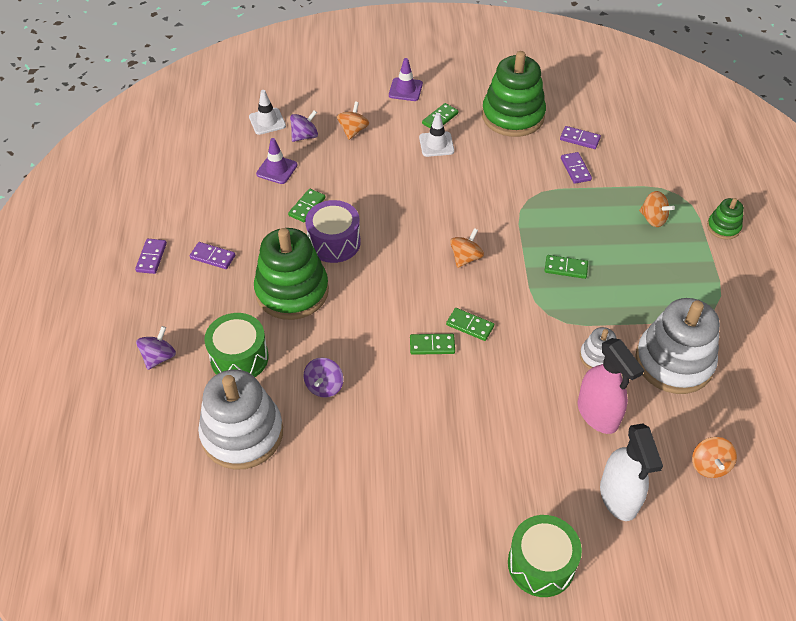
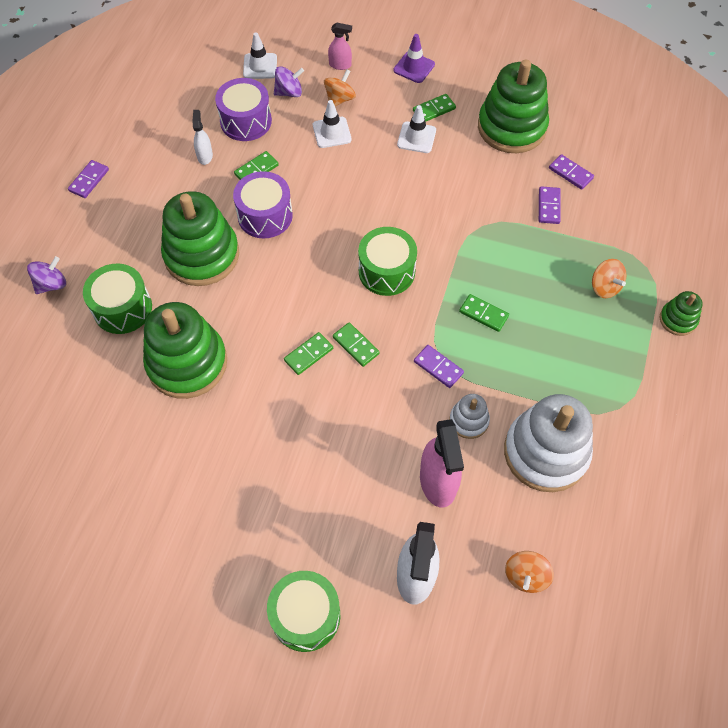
camera: 20 degrees right, 10 degrees up
purple domino [190,242,235,269] -> purple domino moved to [414,345,464,388]
white stacking toy [198,369,283,470] -> none
purple traffic cone [256,138,298,184] -> purple drum [215,78,272,141]
purple spinning top [304,358,343,398] -> green stacking toy [143,302,227,399]
green domino [410,334,455,355] -> green domino turned 60 degrees counterclockwise [284,332,333,375]
orange spinning top [450,228,484,268] -> green drum [358,227,417,296]
none -> white spray bottle [192,110,213,165]
none -> white traffic cone [313,100,352,148]
none -> pink spray bottle [328,22,352,70]

